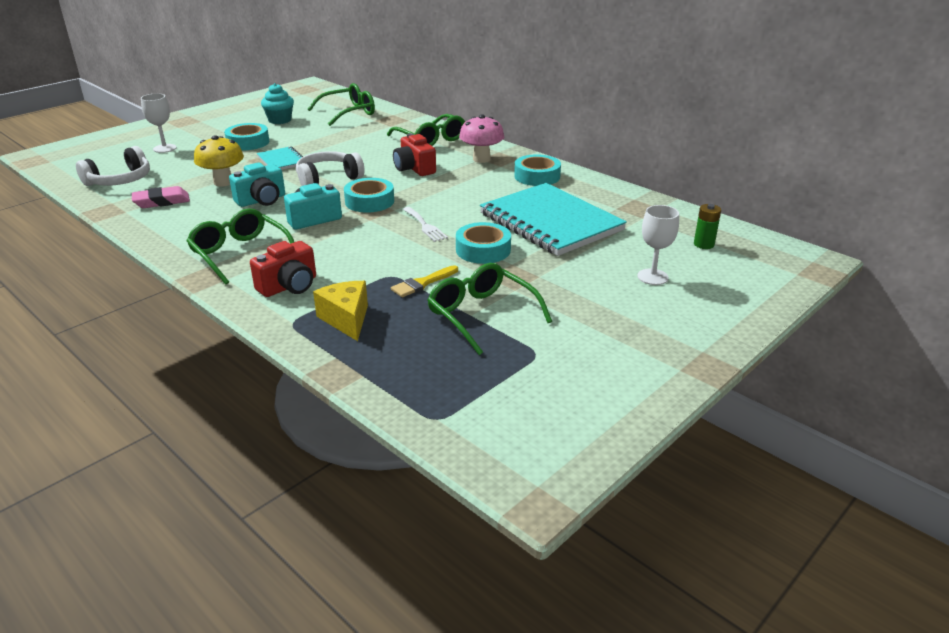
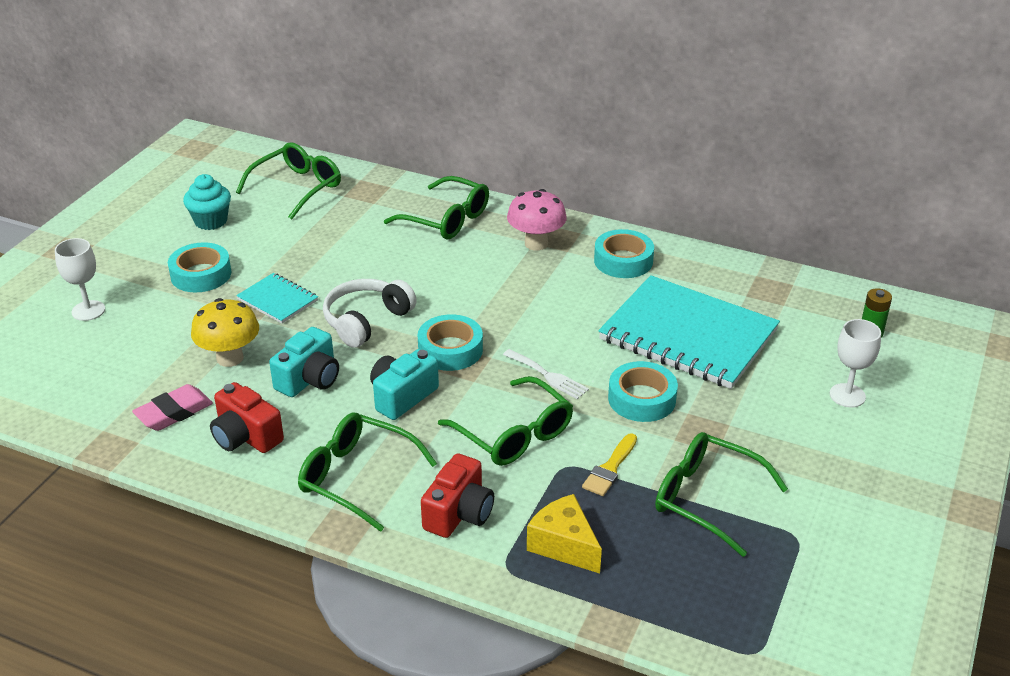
camera: 20 degrees left, 5 degrees up
white headphones [76,146,150,186] -> none
red camera [393,133,436,176] -> red camera moved to [210,382,284,453]
none -> green glasses [438,376,573,466]

